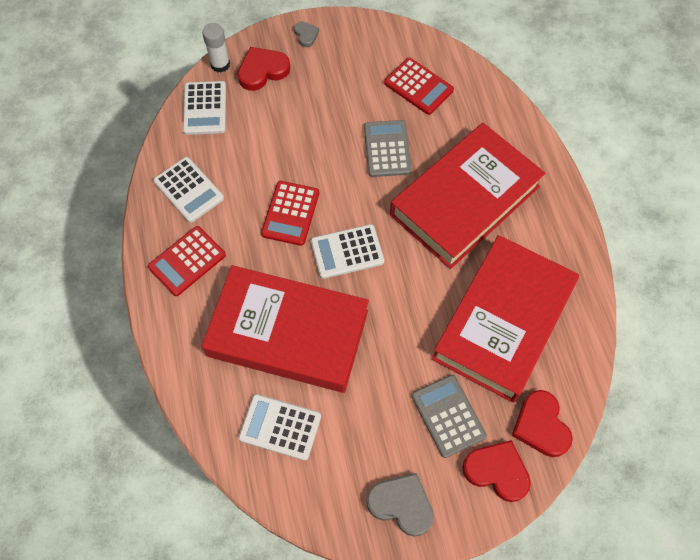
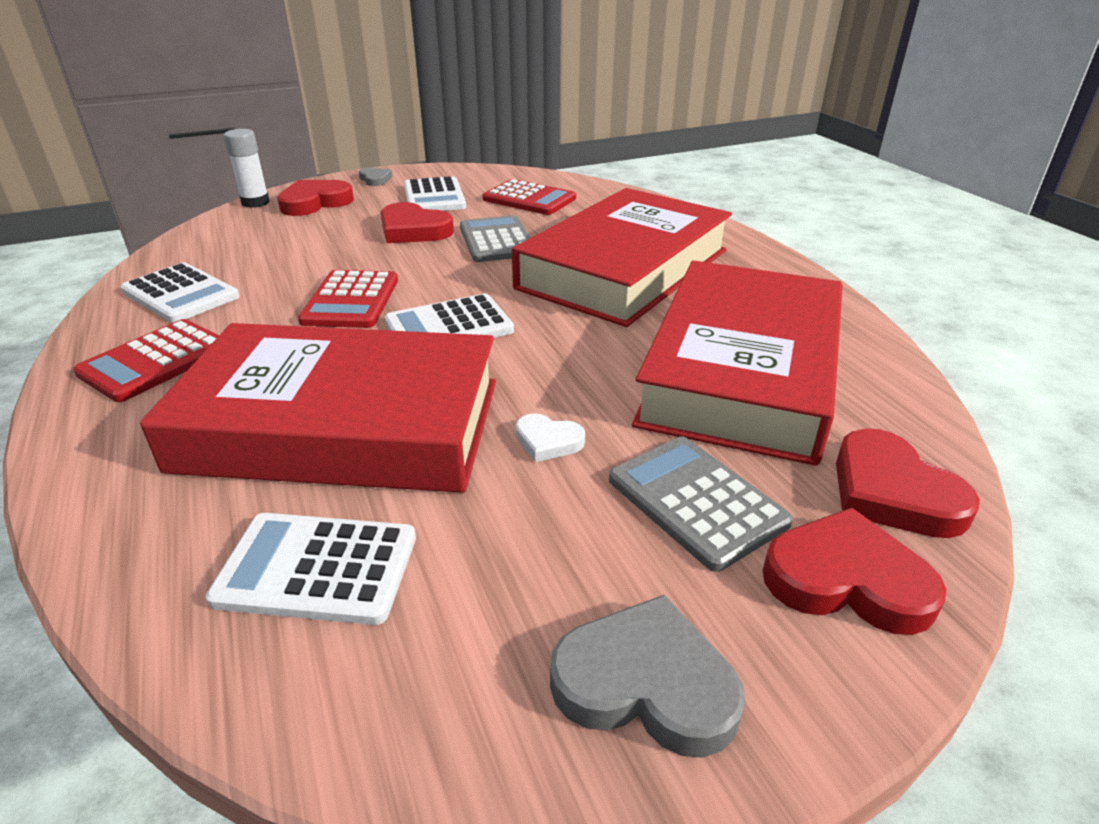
camera: 10 degrees left, 30 degrees down
white calculator [183,81,226,135] -> white calculator moved to [404,176,466,211]
none -> red heart [381,202,454,243]
none -> white heart [516,413,585,462]

